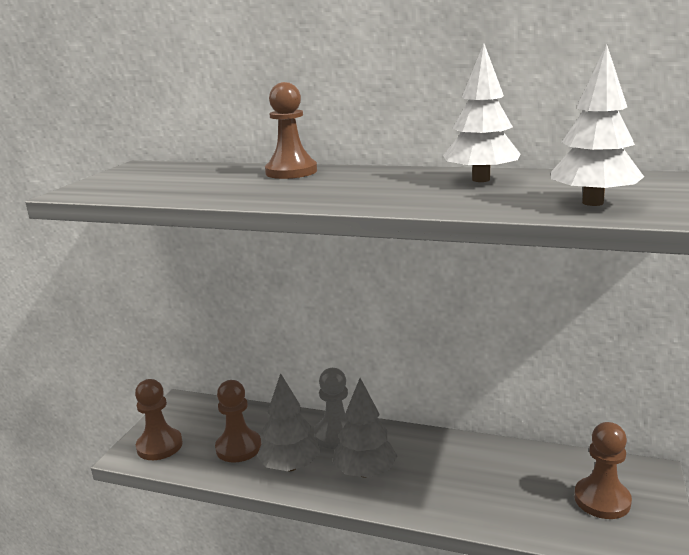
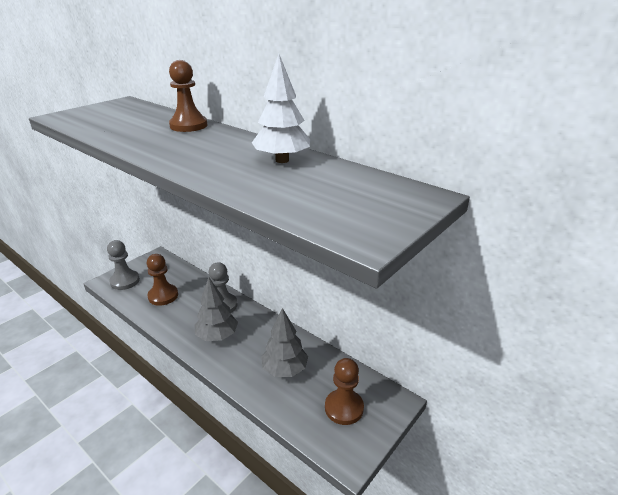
camera: 20 degrees right, 10 degrees up
brown pawn [135,379,183,460] -> grey pawn [107,240,140,290]
grey tree [257,373,320,471] -> grey tree moved to [261,308,308,377]
white tree [550,44,644,206] -> none

